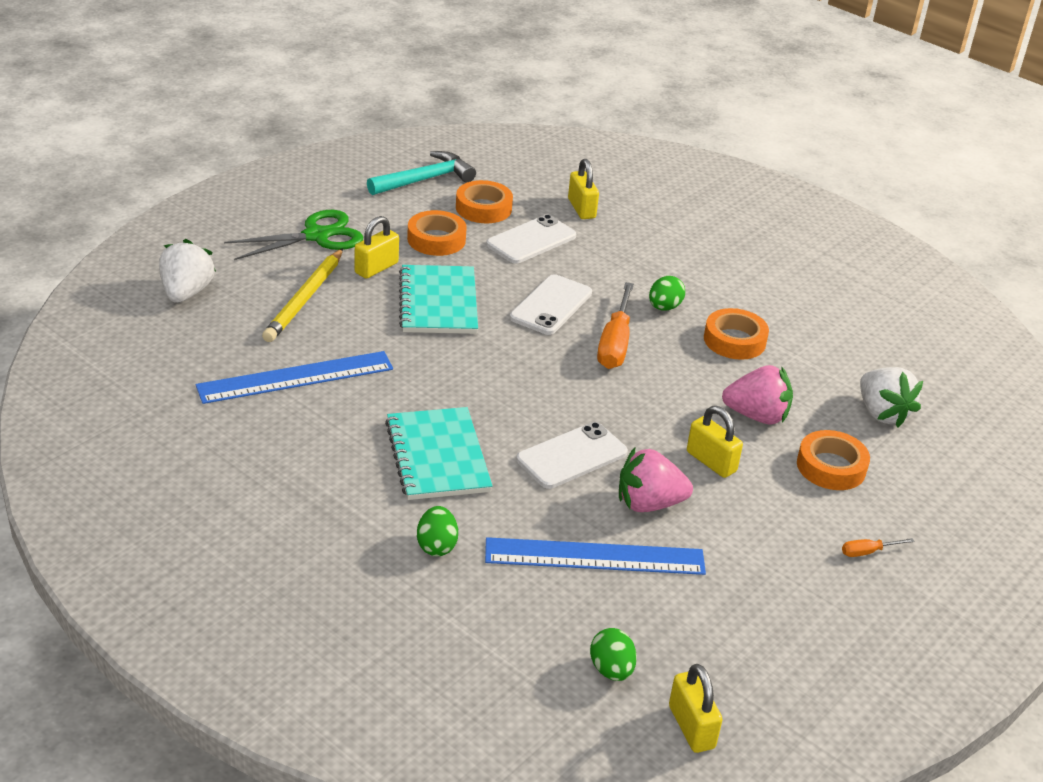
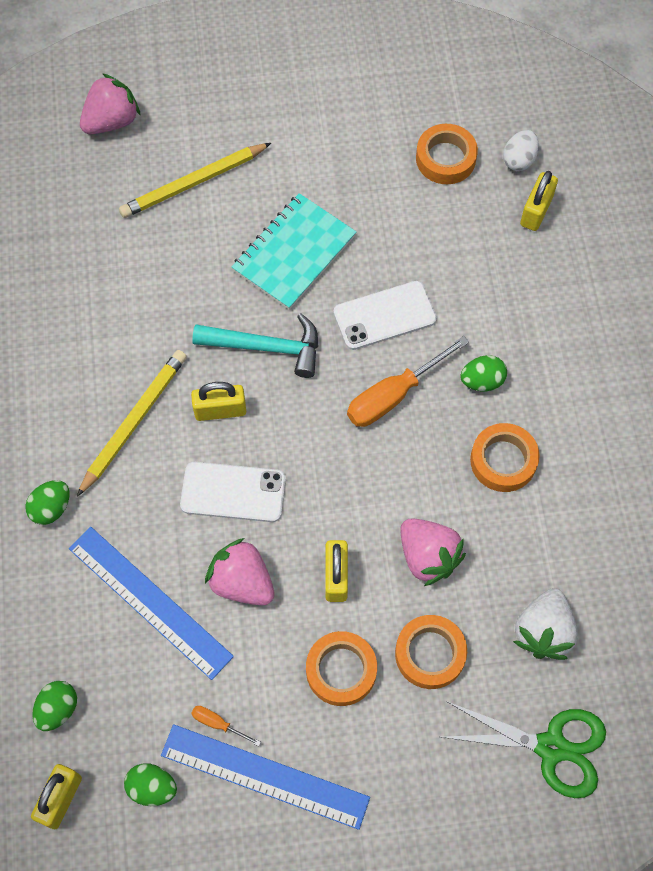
camera: 45 degrees right, 30 degrees up
white strawberry [159,239,216,303] -> pink strawberry [80,73,141,134]
blue ruler [196,351,393,404] -> blue ruler moved to [161,724,370,830]
green scissors [224,210,363,260] -> green scissors moved to [442,702,606,798]
yellow padlock [355,216,399,279] -> yellow padlock moved to [191,382,246,421]
turquoise hammer [367,151,476,195] -> turquoise hammer moved to [192,313,318,378]
turquoise notebook [385,407,493,500] -> yellow pencil [77,350,187,497]
orange tape [407,210,467,256] -> orange tape moved to [306,631,377,706]
white phone [486,214,576,264] -> none
orange screwdriver [842,538,915,557] -> orange screwdriver moved to [191,706,261,746]
none -> green egg [124,763,177,806]
none -> white egg [503,130,539,171]

